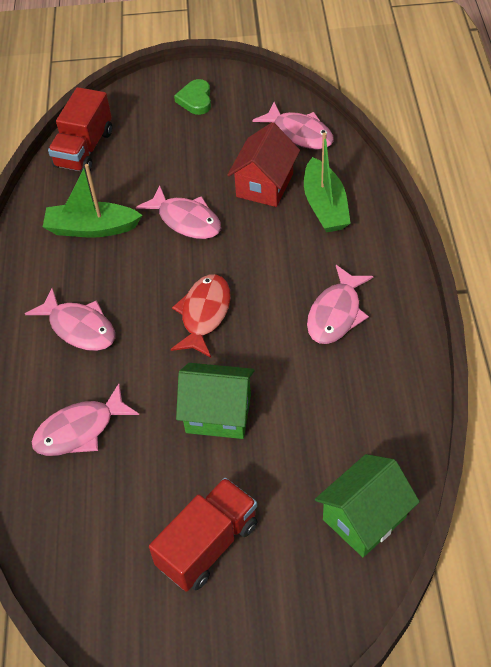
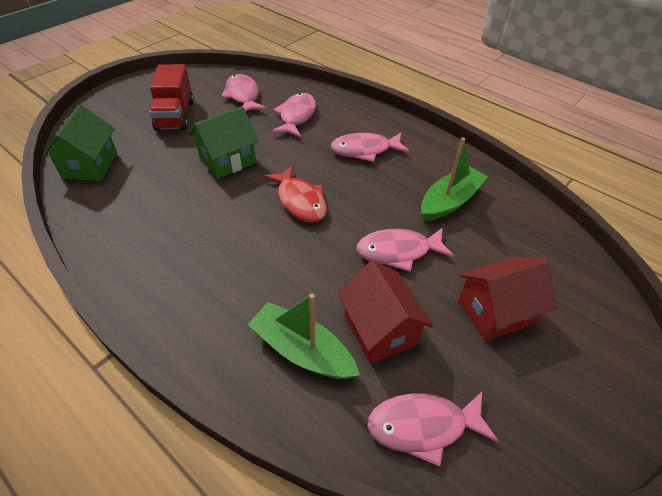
camera: 130 degrees right, 5 degrees down
red truck [48,87,112,172] -> none
green heart [174,79,211,115] -> none
pink fish [307,265,373,344] -> pink fish moved to [221,74,267,111]
none -> red house [458,257,557,341]

